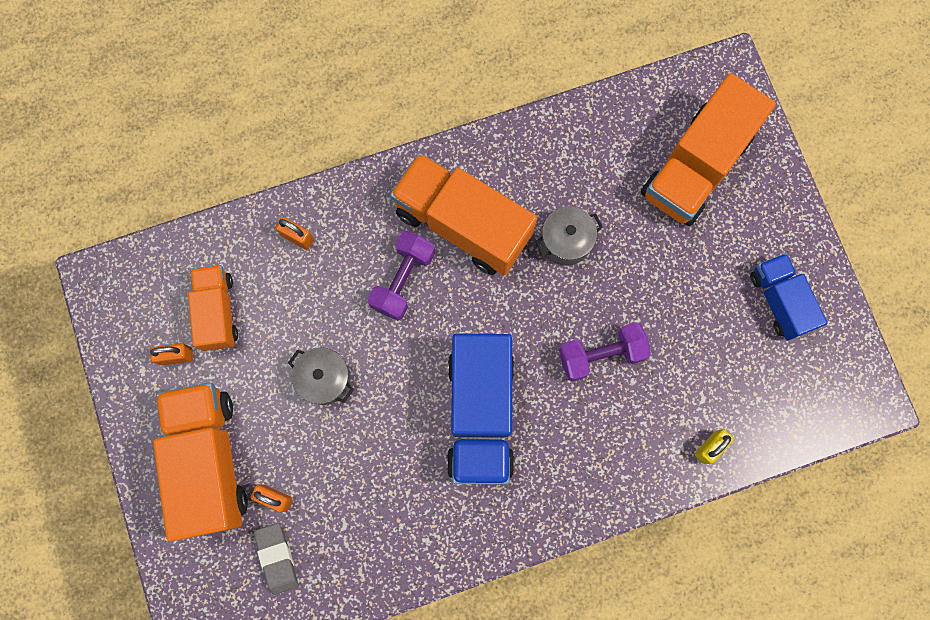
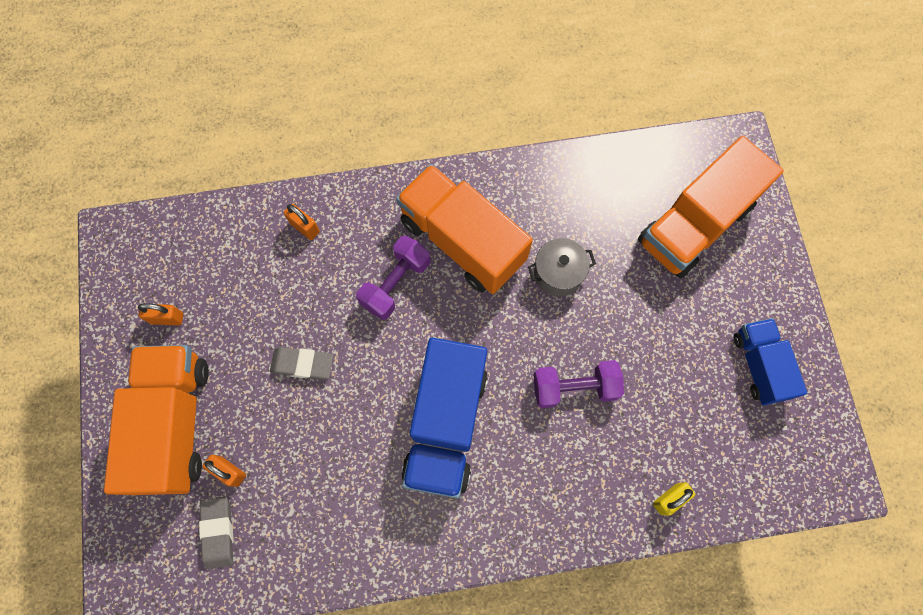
camera: 10 degrees right, 5 degrees down
orange truck [188,265,238,351] -> none
grey pot [288,347,354,405] -> grey eraser [270,347,333,380]

